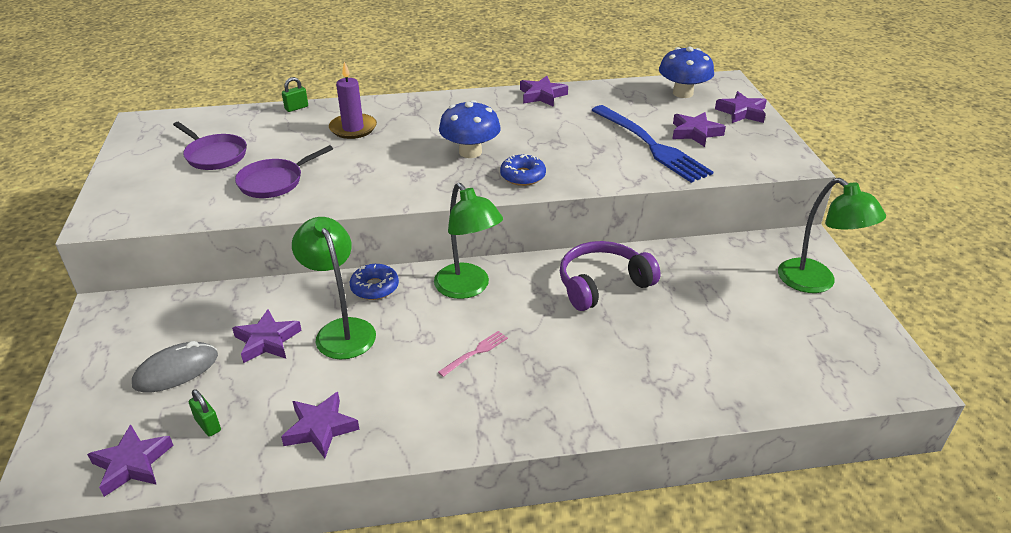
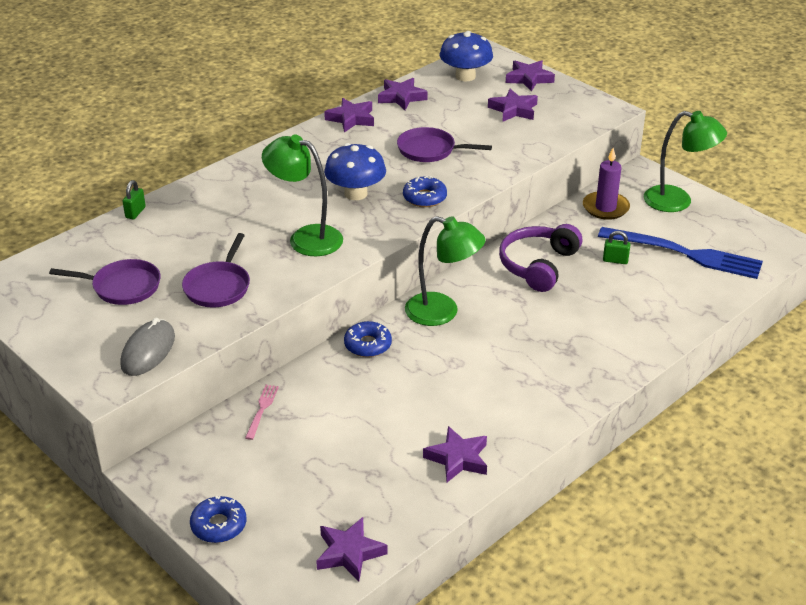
camera: 35 degrees left, 0 degrees up
grey mouse [132,341,218,393] -> grey mouse moved to [120,318,175,376]
green padlock [189,389,221,437] -> green padlock moved to [603,231,631,264]
purple star [232,309,302,363] -> purple star moved to [378,78,428,110]
green lamp [292,217,376,359] -> green lamp moved to [262,135,343,256]
purple candle [329,61,377,139] -> purple candle moved to [583,148,630,220]
pink fork [438,331,508,377] -> pink fork moved to [245,385,279,440]
blue fork [591,105,713,183] -> blue fork moved to [598,227,763,279]
none -> blue donut [190,495,246,543]
none -> purple pan [397,127,492,162]

